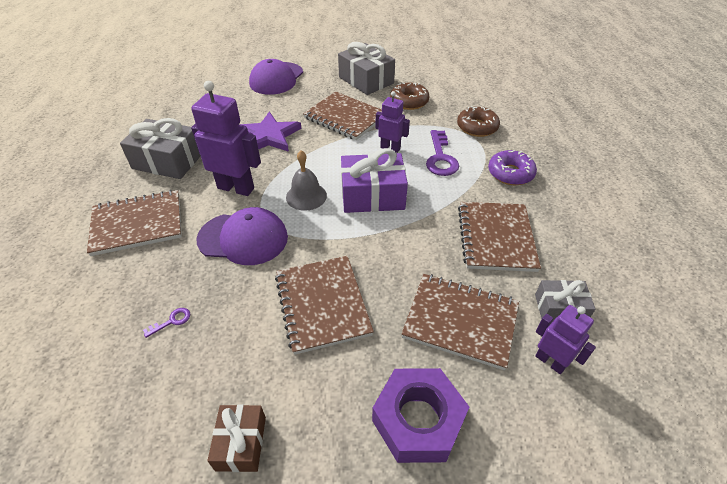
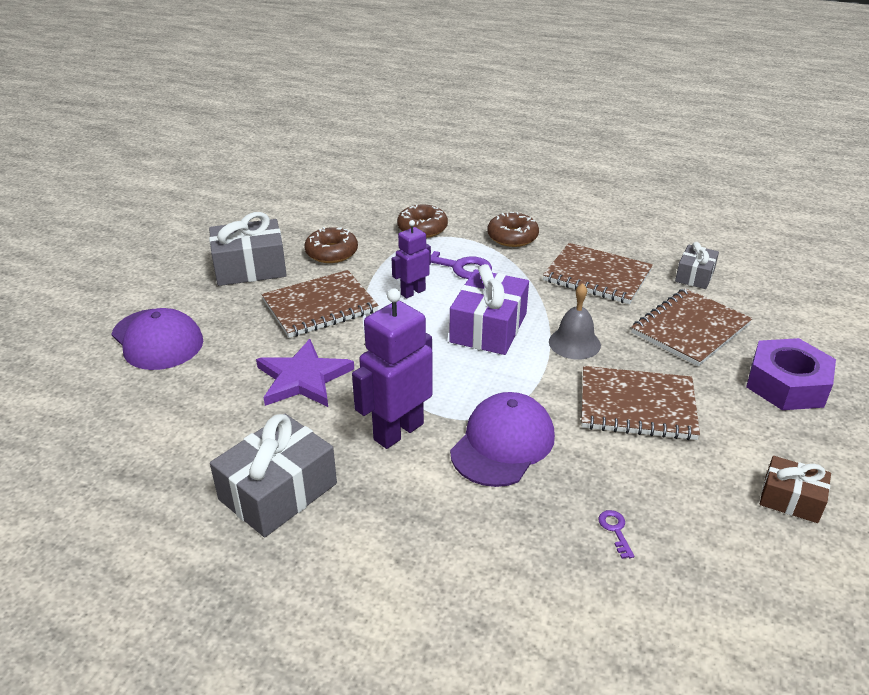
camera: 65 degrees left, 10 degrees down
brown notebook [87,190,182,256] -> none
grey bell [286,150,327,210] -> grey bell moved to [549,283,601,359]
purple donut [488,150,537,185] -> brown donut [487,212,539,247]
purple robot [535,305,596,374] -> none

